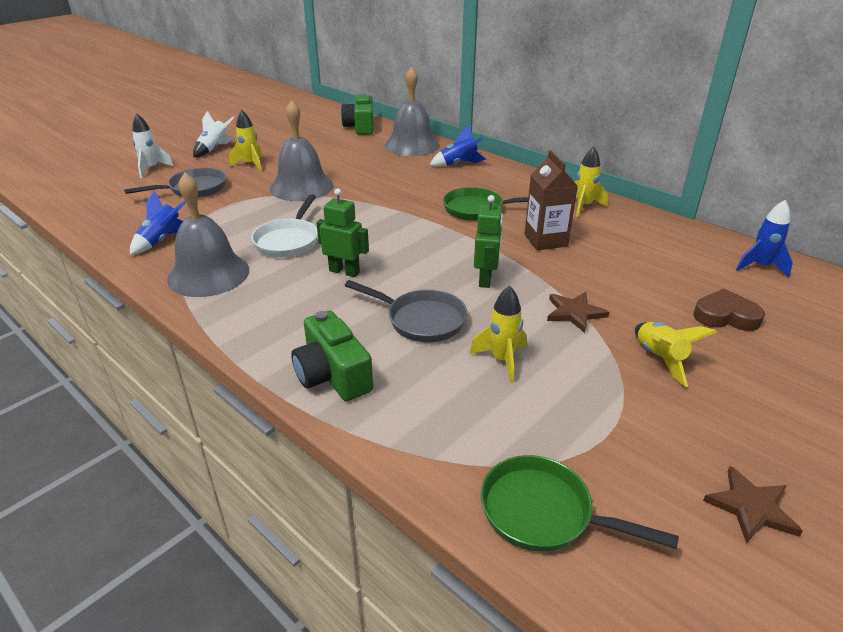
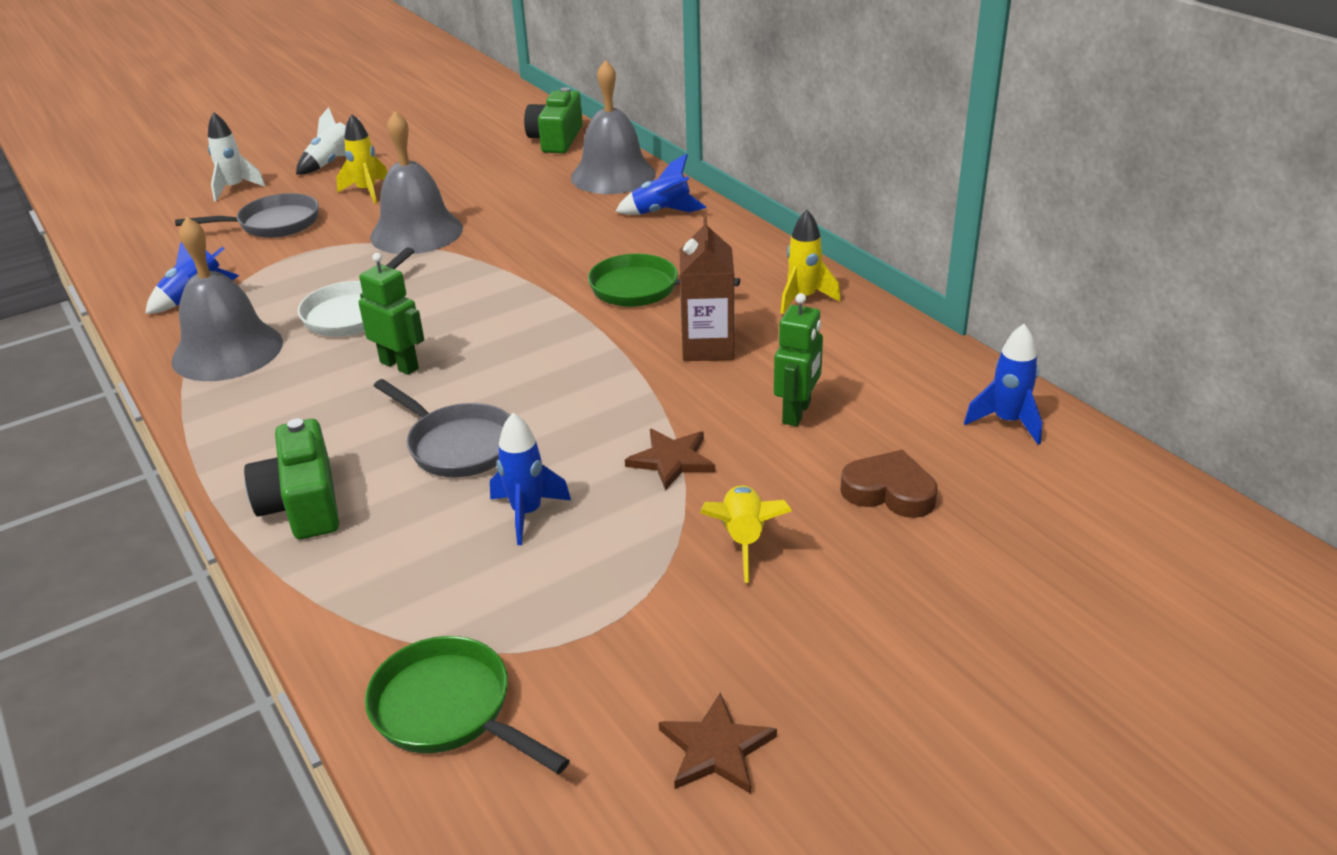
camera: 15 degrees right, 0 degrees up
yellow rocket [470,285,527,383] -> blue rocket [490,413,571,545]
green robot [474,195,503,288] -> green robot moved to [774,293,823,426]

